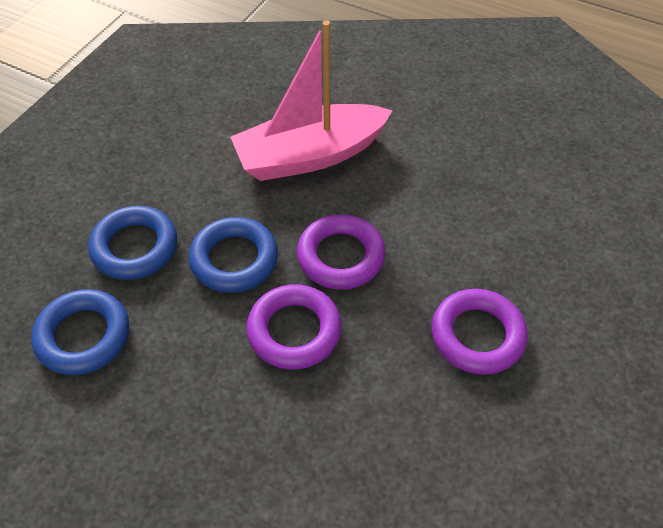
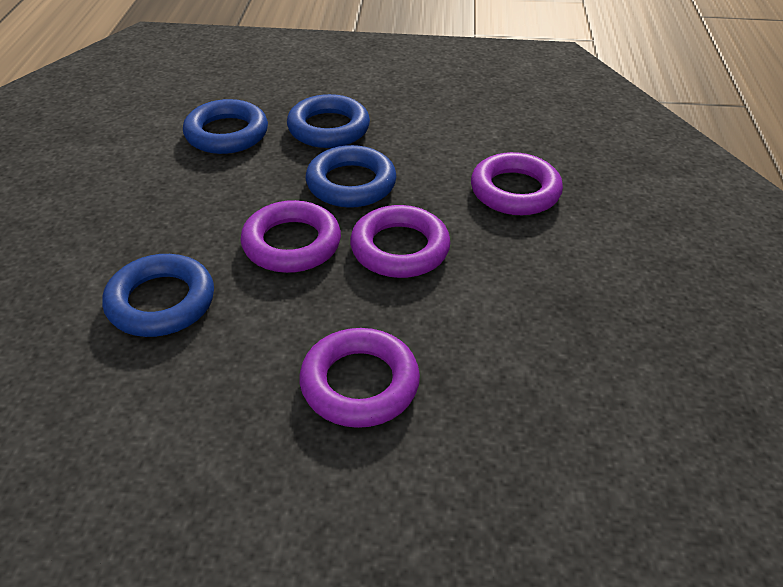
camera: 65 degrees right, 10 degrees down
pink boat [230,20,393,181] -> purple ring [471,152,563,215]
none -> blue ring [102,254,214,337]

